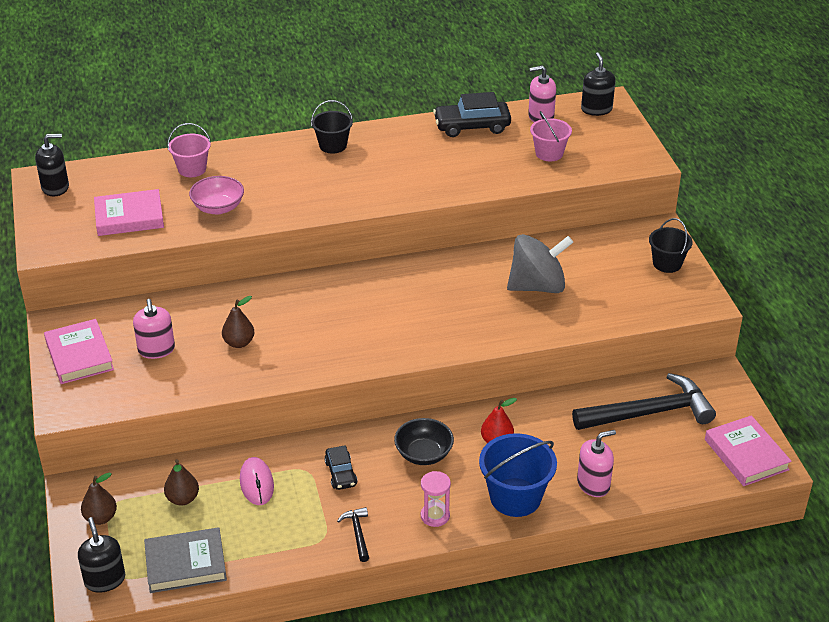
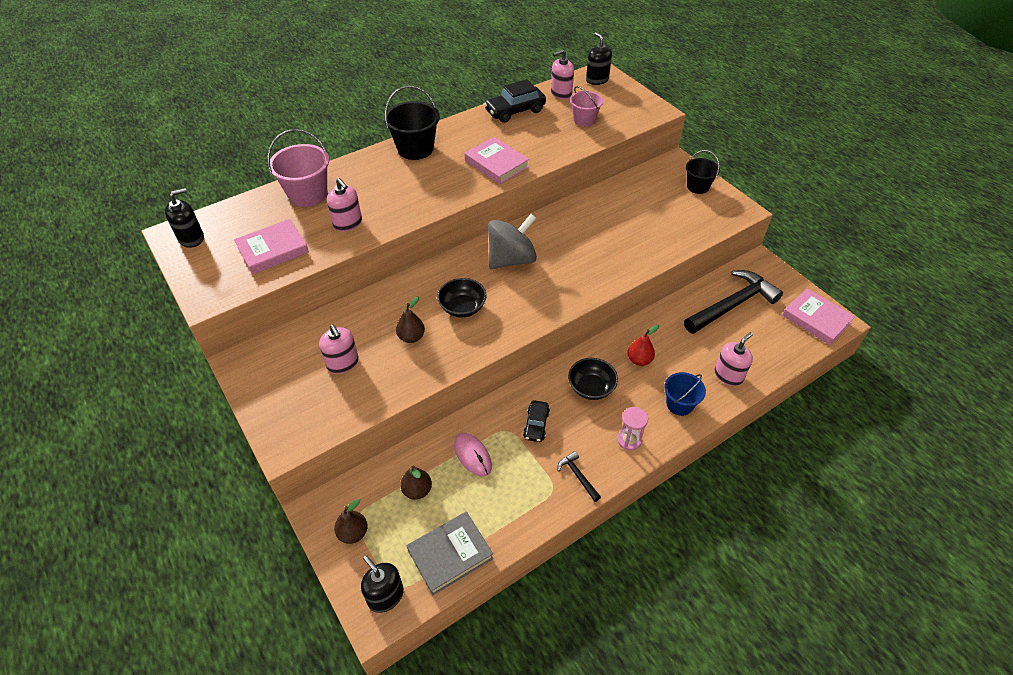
camera: 20 degrees left, 10 degrees up
pink book [44,319,114,384] -> pink book moved to [465,137,529,184]
pink bucket [167,123,211,177] -> pink bucket [267,129,329,207], size x1.57
pink bowl [189,176,244,214] -> pink soap dispenser [327,178,362,231]
black bucket [311,100,353,154] -> black bucket [384,86,440,160], size x1.57
black car [324,445,357,490] -> black car turned 45 degrees clockwise [523,401,550,442]
blue bucket [479,433,557,517] -> blue bucket [664,372,706,416], size x0.64
grey spinning top [507,234,573,293] -> grey spinning top moved to [488,214,537,269]
none -> black bowl [437,278,487,317]

